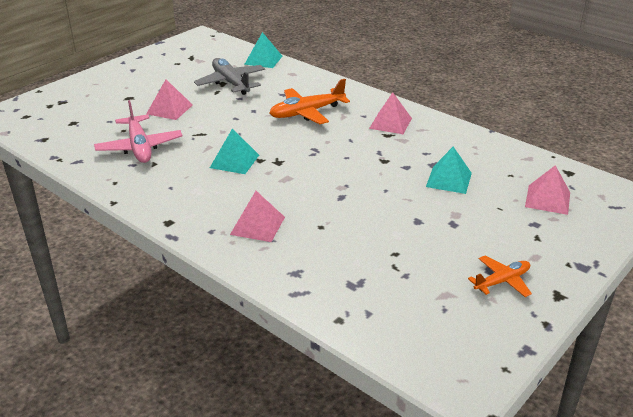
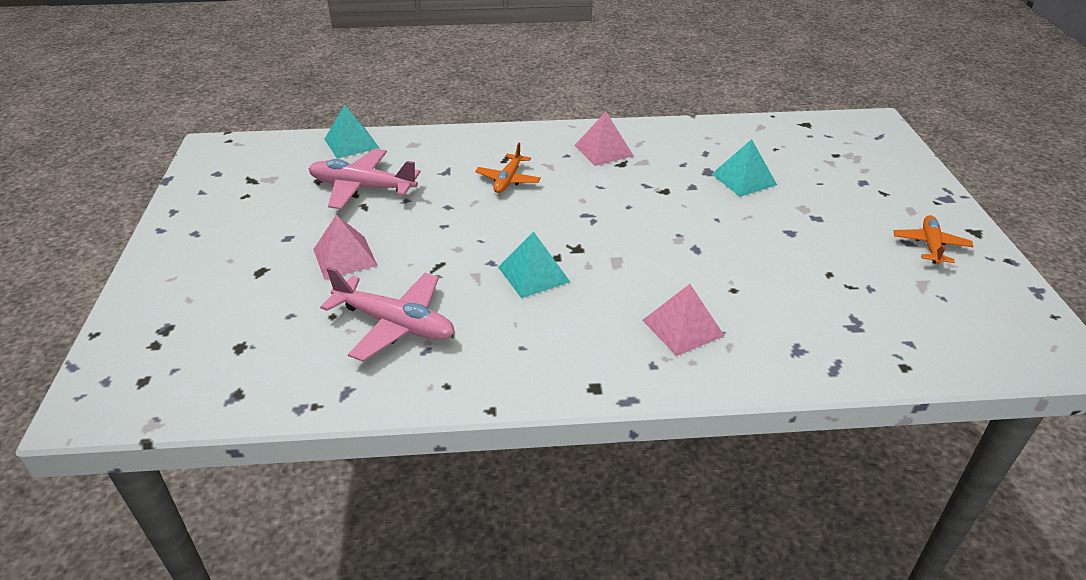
camera: 45 degrees left, 5 degrees up
grey plane [194,58,265,95] -> pink plane [309,149,420,209]
orange plane [270,79,350,124] -> orange plane [475,143,541,193], size x0.62
pink pyramid [525,165,570,215] -> none

